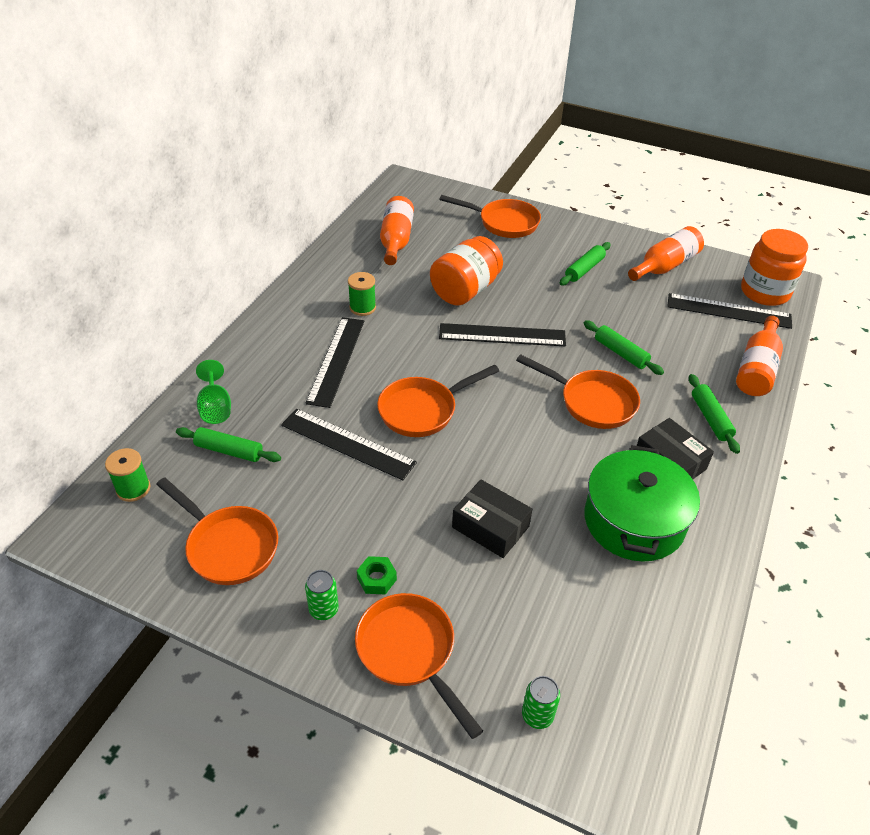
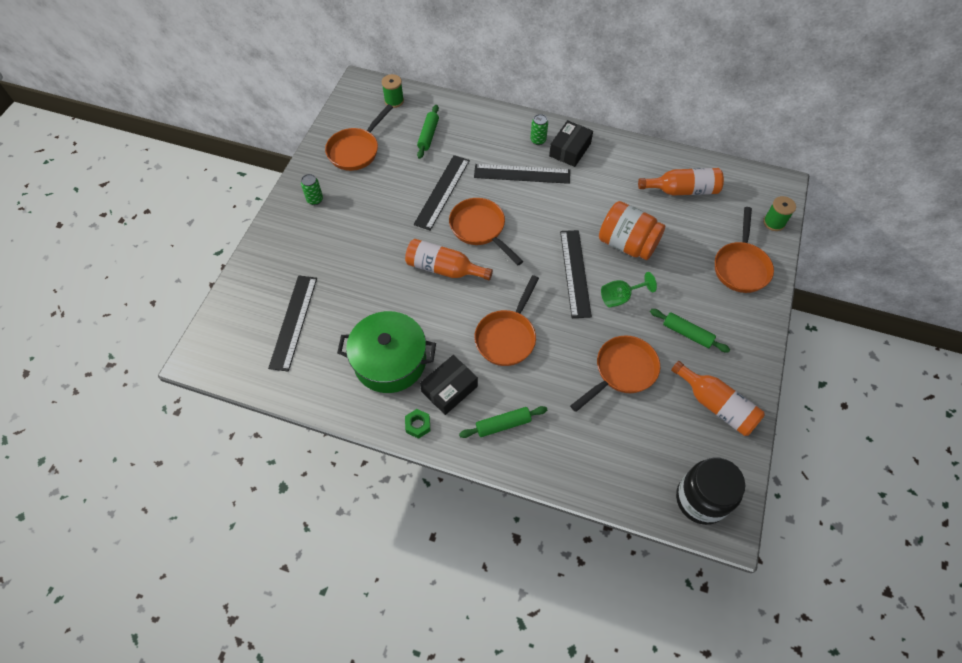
camera: 85 degrees right, 15 degrees up
green goblet [196,360,231,424] -> green goblet moved to [601,272,657,307]
green spool [348,272,376,316] -> green spool moved to [763,196,796,231]
orange pan [355,593,483,739] -> orange pan moved to [570,336,660,412]
green nut [357,556,397,595] -> green nut moved to [405,409,430,439]
black box [452,480,532,558] -> black box moved to [549,120,593,167]
green can [522,676,560,729] -> green can moved to [530,114,548,145]
green rolling pin [584,320,664,375] -> none
black ruler [667,293,792,329] -> black ruler moved to [268,275,317,372]
orange bottle [736,316,783,396] -> orange bottle moved to [405,239,493,280]
orange jar [741,229,808,306] -> black jar [676,457,745,525]

